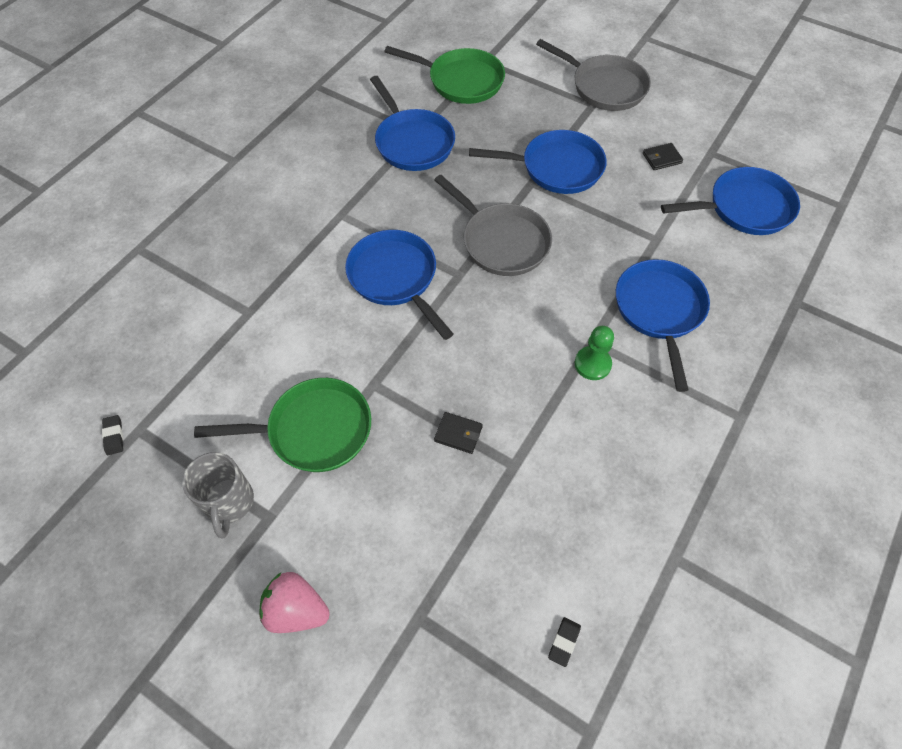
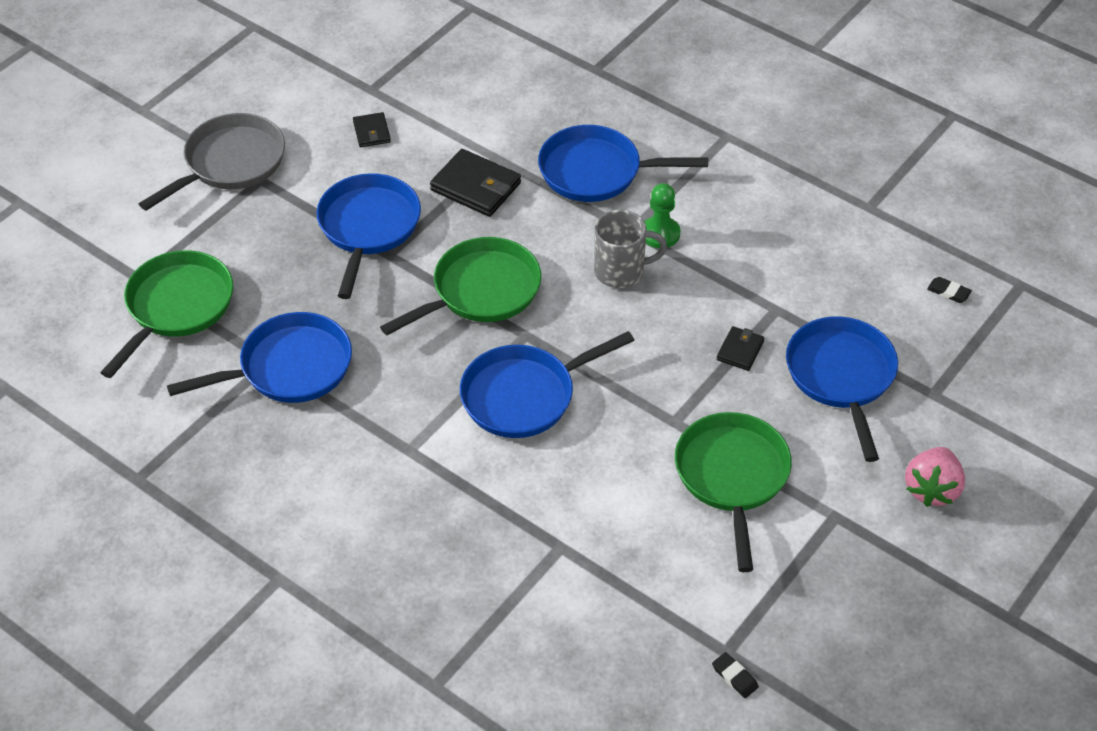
camera: 85 degrees left, 10 degrees down
black eraser [102,415,123,455] -> black eraser turned 60 degrees clockwise [712,652,759,698]
grey mug [182,452,254,538] -> grey mug moved to [594,210,667,288]
grey pan [434,175,552,276] -> green pan [380,237,541,335]
blue pan [661,167,800,235] -> blue pan moved to [786,316,898,462]
none -> black wallet [430,149,521,217]

